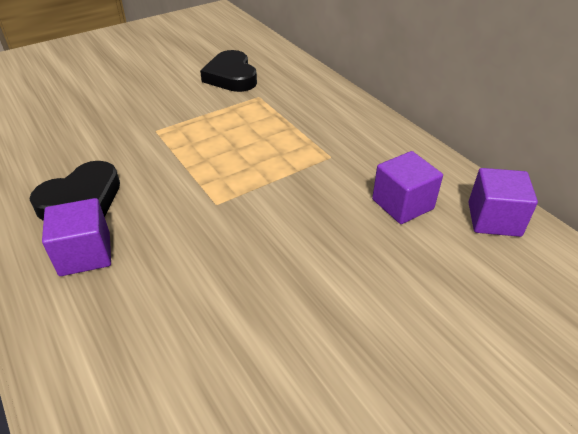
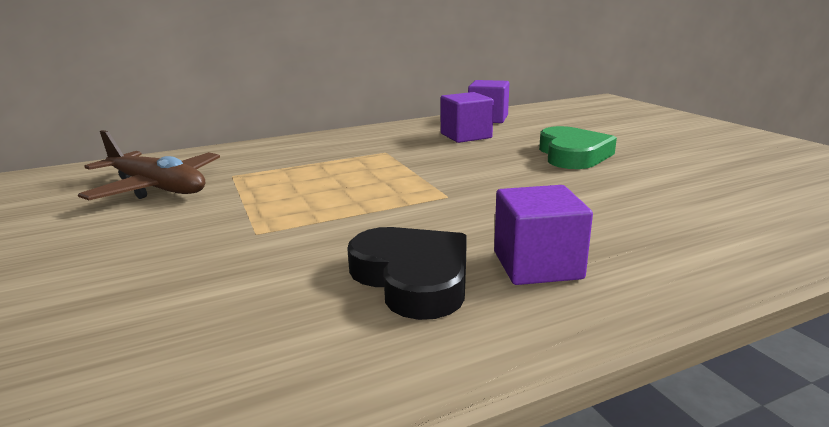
camera: 80 degrees left, 20 degrees down
black heart [200,50,257,92] -> brown plane [78,130,220,200]
none -> green heart [539,126,617,169]

